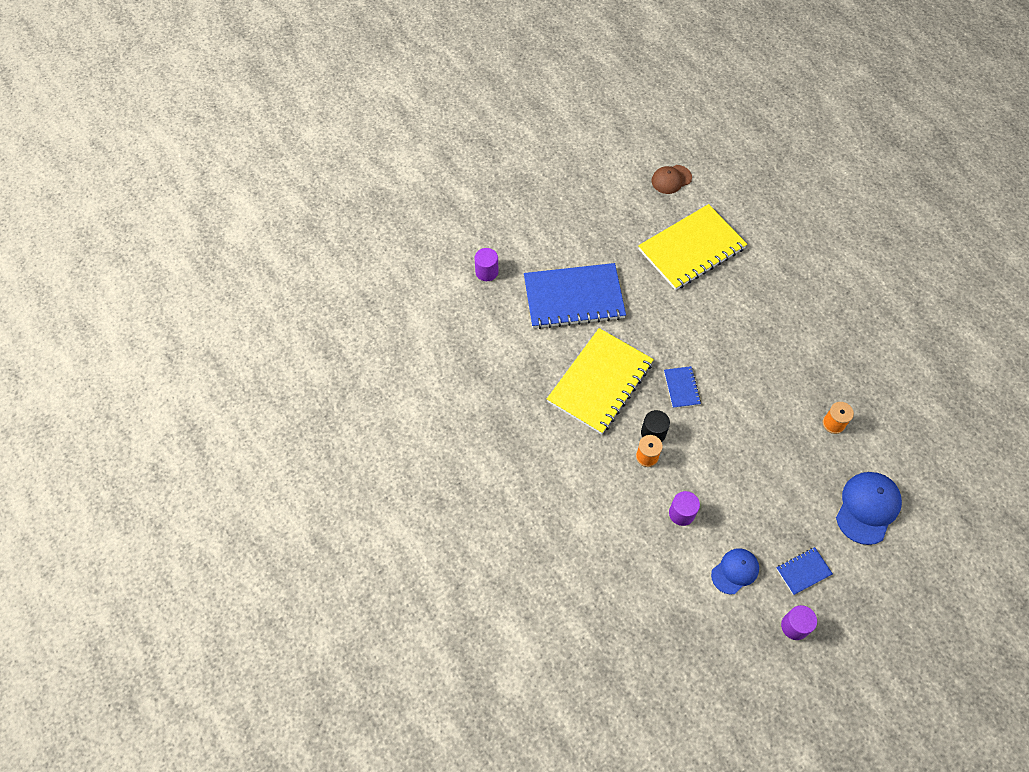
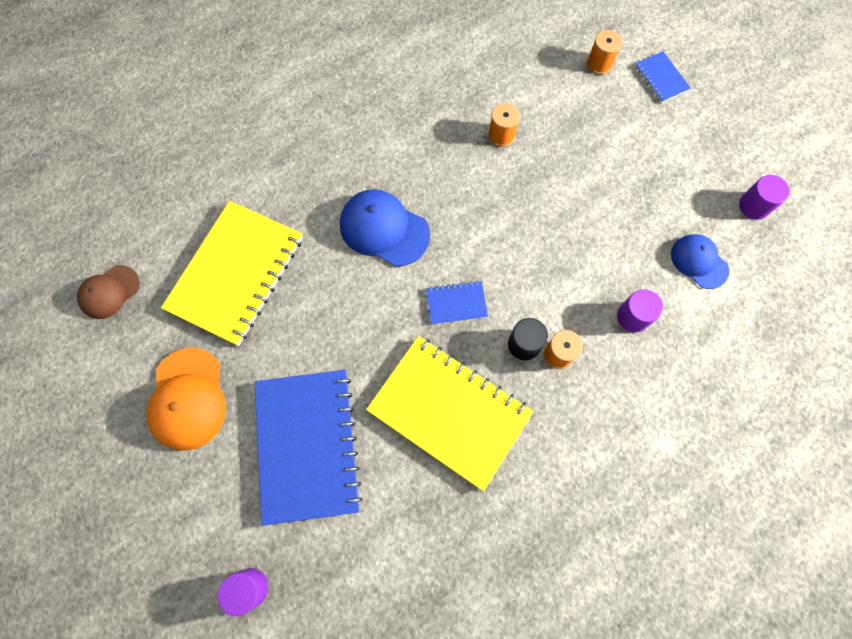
camera: 90 degrees left, 10 degrees up
yellow notebook [638,204,747,290] -> yellow notebook turned 60 degrees clockwise [161,201,303,346]
brown cap [652,165,692,194] -> brown cap turned 75 degrees clockwise [77,265,140,319]
blue notebook [776,547,833,595] -> blue notebook moved to [635,51,691,103]
blue cap [836,472,902,545] -> blue cap moved to [340,189,430,267]
none -> orange cap [147,348,226,451]
none -> orange spool [587,30,622,75]

